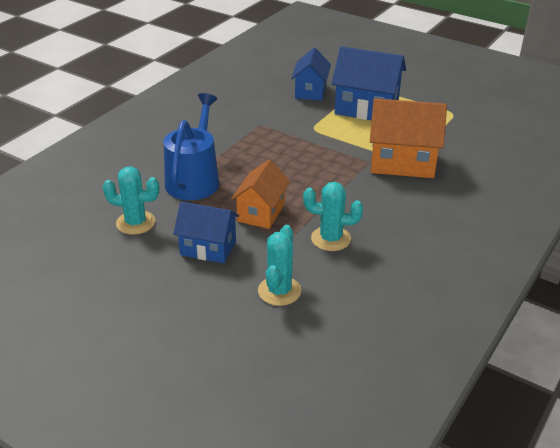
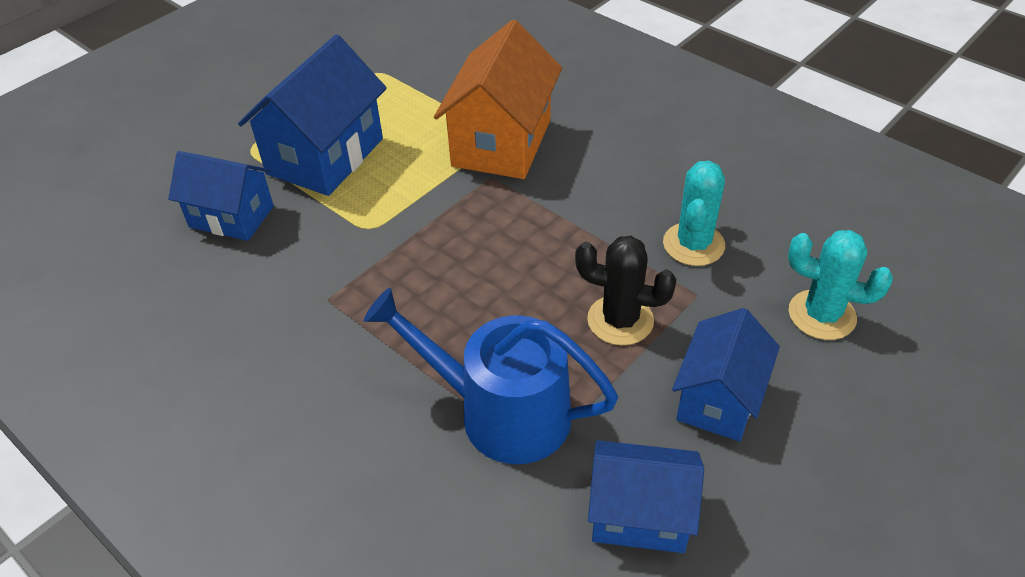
camera: 80 degrees left, 10 degrees up
turquoise cactus [103,166,159,235] -> blue house [588,440,704,553]
orange house [231,160,290,229] -> black cactus [575,236,677,345]

